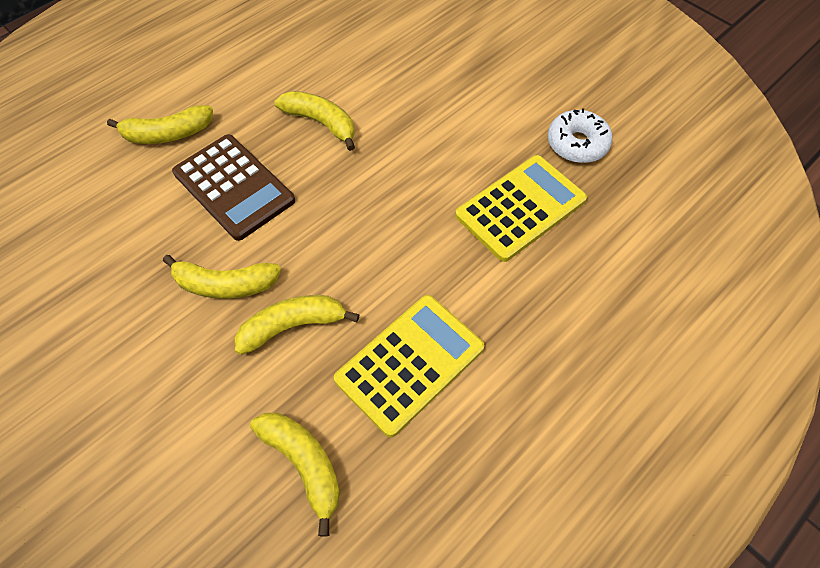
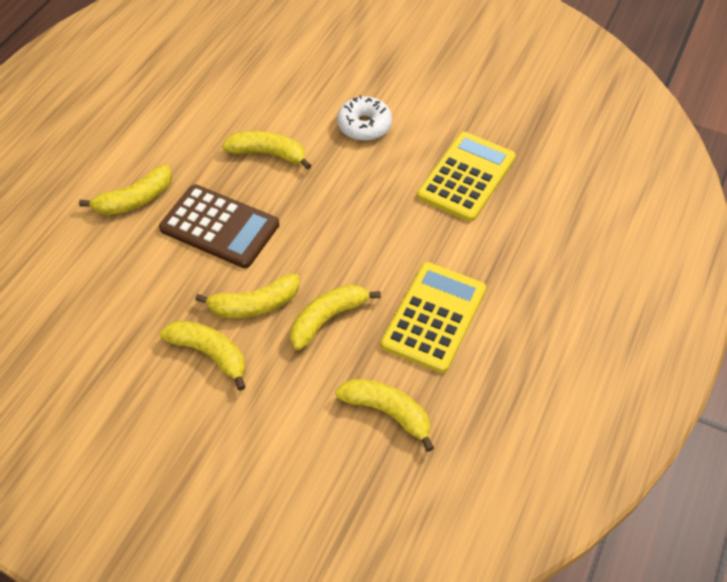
camera: 20 degrees left, 5 degrees down
white donut [548,108,612,163] -> white donut moved to [337,95,392,141]
none -> yellow banana [160,321,246,391]

